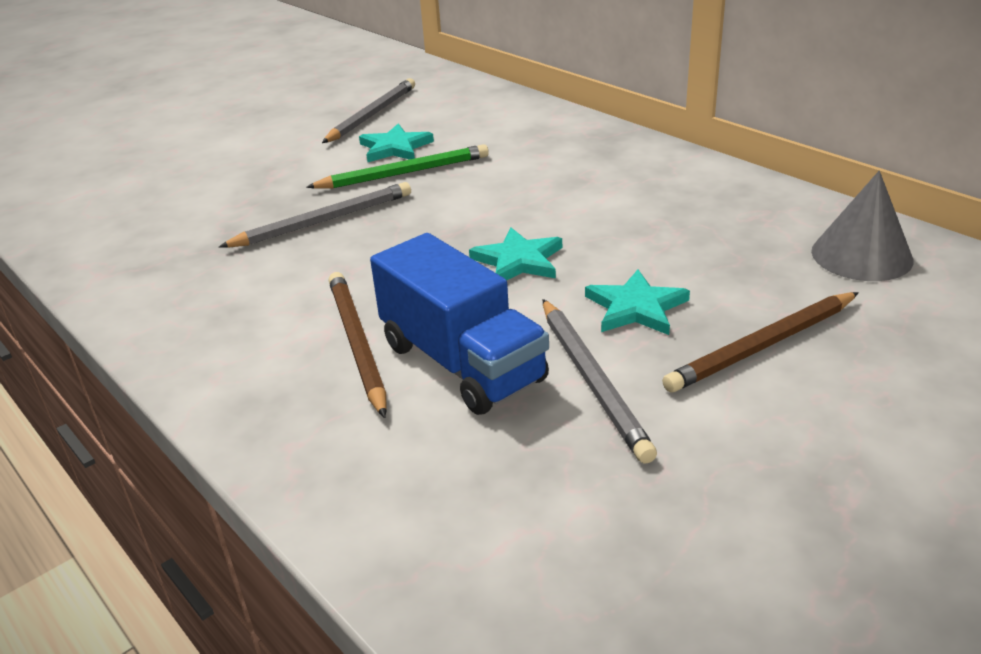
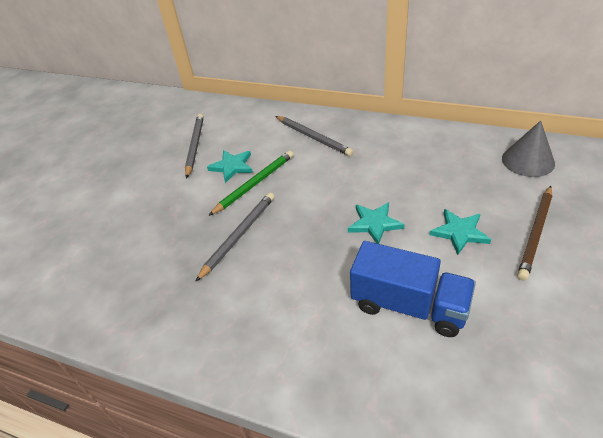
camera: 25 degrees left, 10 degrees up
brown pencil [329,272,387,418] -> none
grey pencil [543,299,657,463] -> grey pencil moved to [276,116,353,156]

